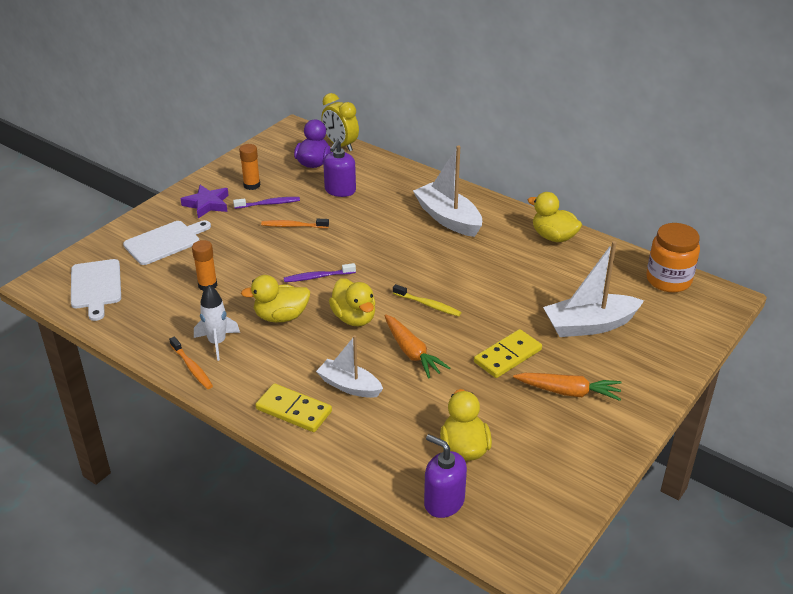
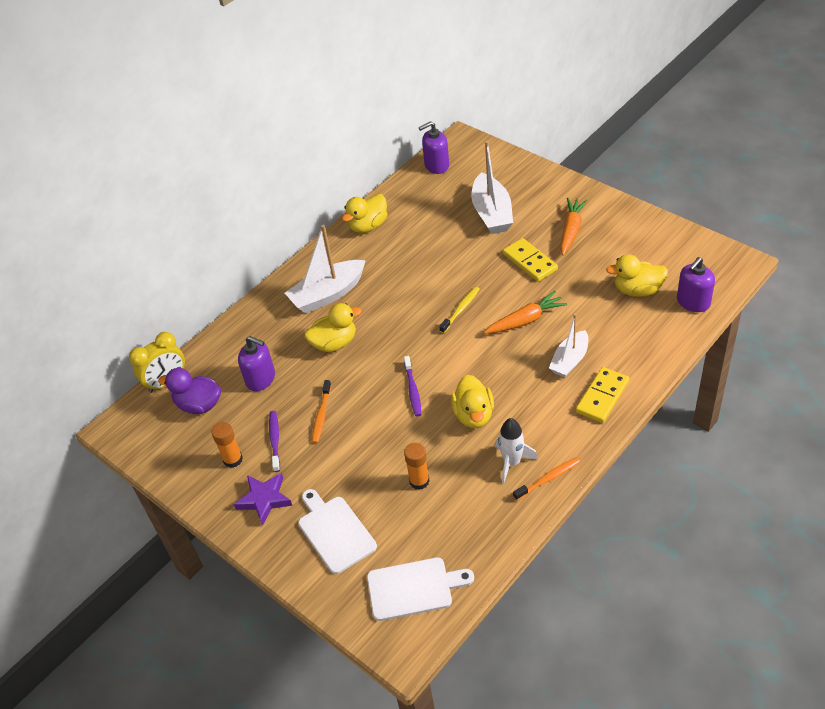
camera: 80 degrees left, 10 degrees up
yellow duck [329,278,376,326] -> yellow duck moved to [304,303,361,352]
orange jar [646,223,700,293] -> purple soap dispenser [419,121,449,174]

